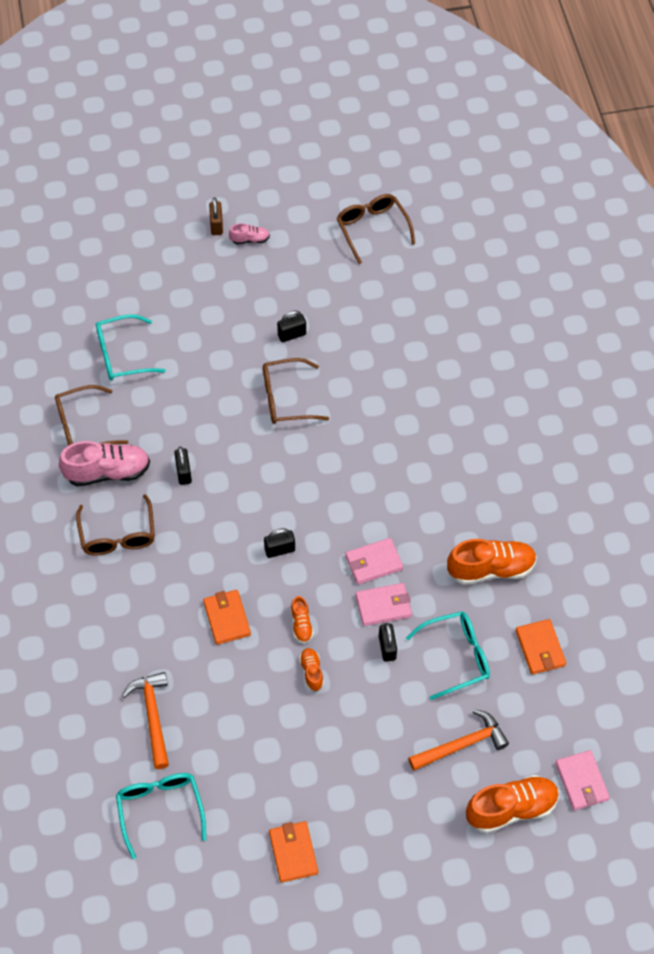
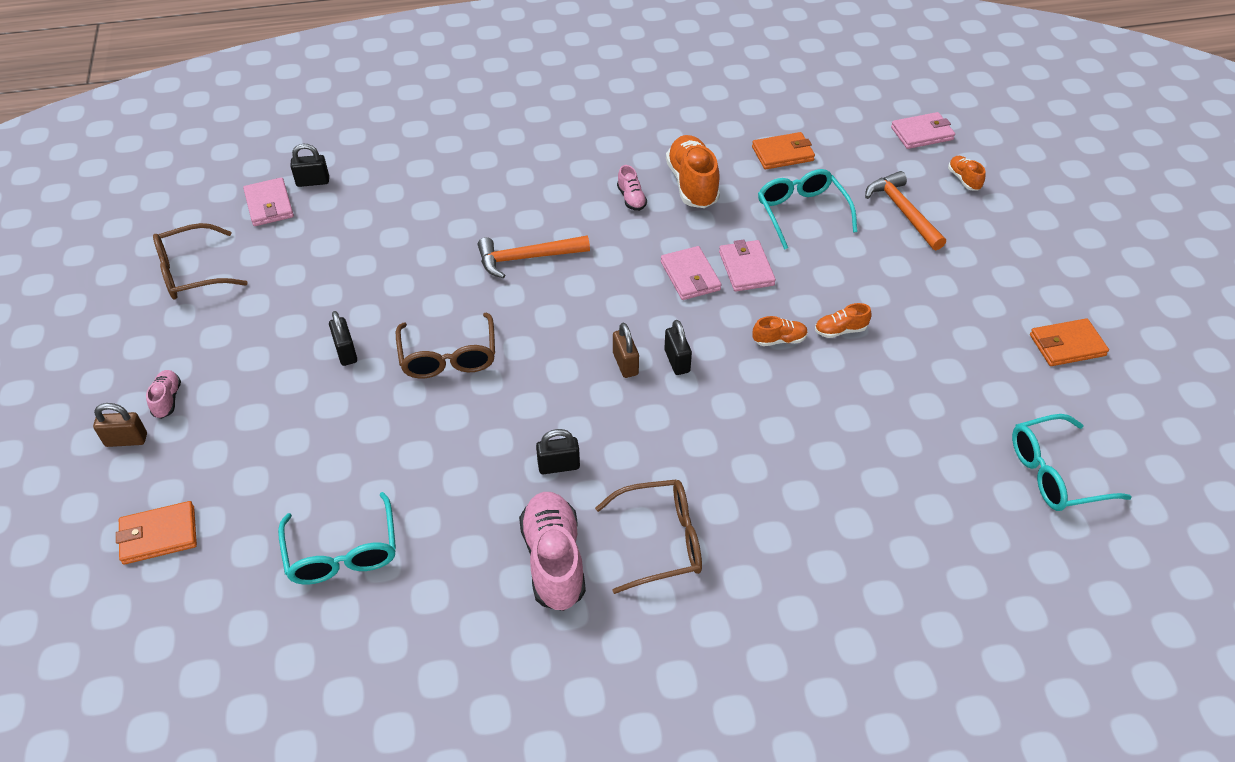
camera: 90 degrees left, 10 degrees down
brown glasses [55,385,128,446] -> none
orange hammer [122,672,169,769] -> orange hammer moved to [478,236,590,279]
orange wallet [203,590,251,645] -> orange wallet moved to [116,501,197,565]
black padlock [379,623,397,662] -> black padlock moved to [290,144,329,187]
orange shoe [466,775,559,833] -> orange shoe [948,156,985,191], size x0.50
none -> pink wallet [243,177,294,226]
none -> brown padlock [613,323,639,378]
none -> pink shoe [617,165,647,211]

